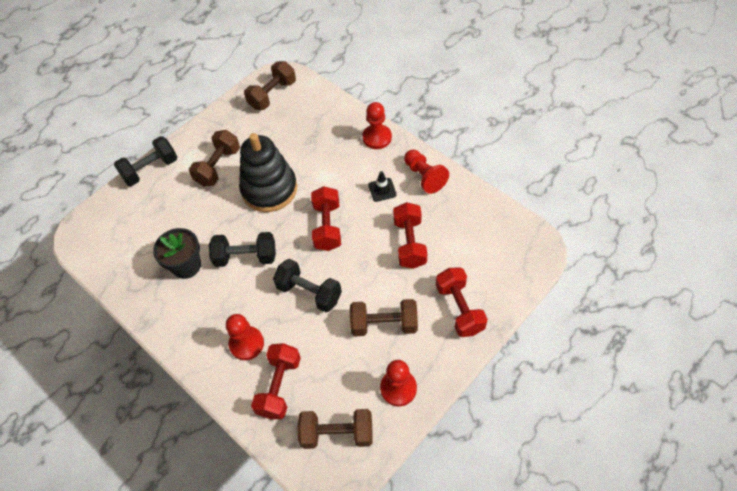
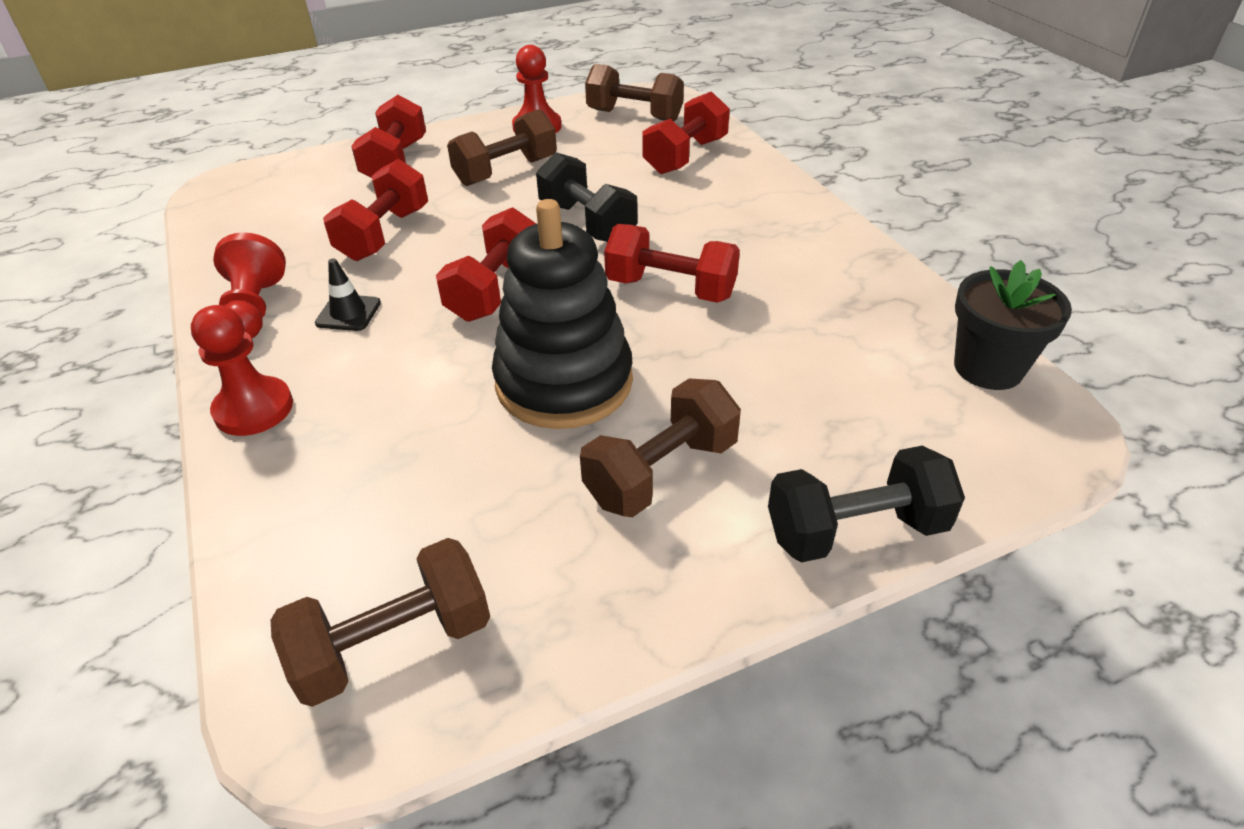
camera: 160 degrees left, 15 degrees down
black flower pot [153,228,201,279] -> black flower pot moved to [954,260,1072,390]
black dumbbell [209,232,276,267] -> red dumbbell [604,224,740,303]
red pawn [226,314,264,360] -> none
brown dumbbell [350,299,418,336] -> brown dumbbell turned 60 degrees counterclockwise [447,109,557,186]

